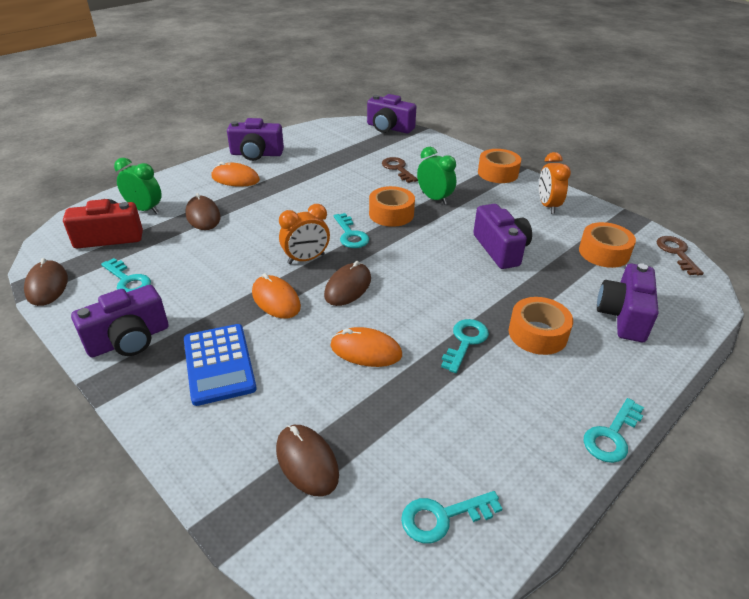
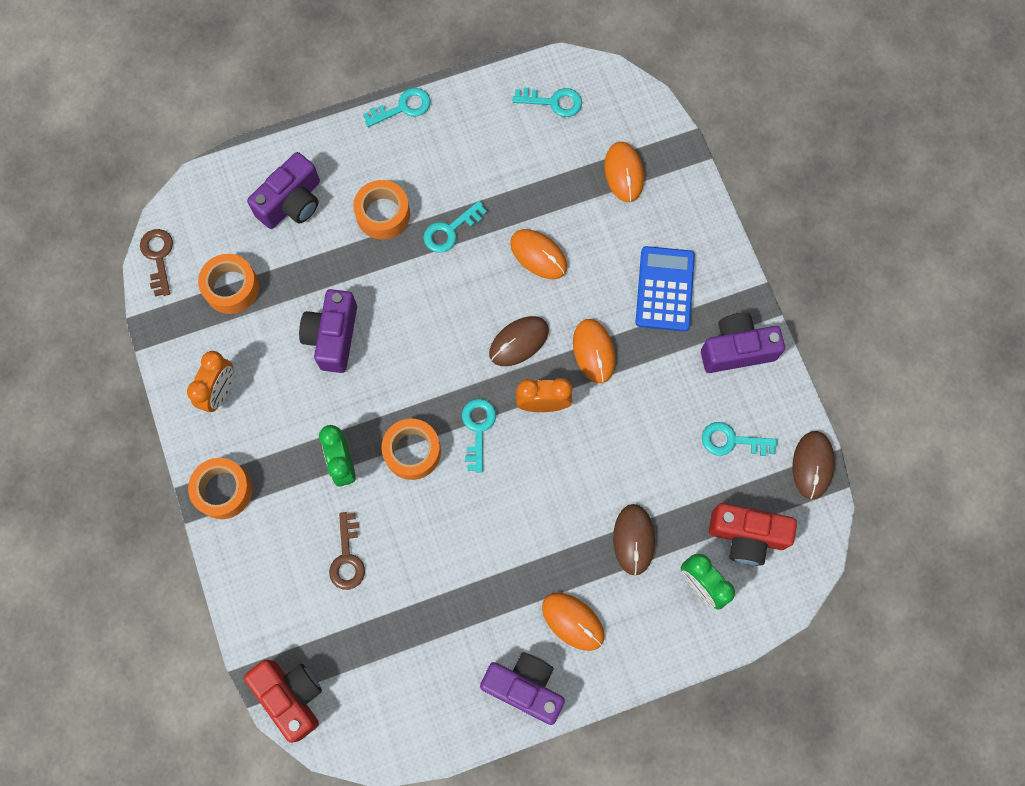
camera: 155 degrees left, 35 degrees up
turquoise key [101,258,151,292] -> turquoise key turned 60 degrees counterclockwise [702,422,778,456]
brown mouse [276,425,339,497] -> orange mouse [604,142,644,202]
purple camera [367,94,416,133] -> red camera [244,660,322,743]
brown key [657,236,704,275] -> brown key turned 150 degrees clockwise [140,229,173,296]

